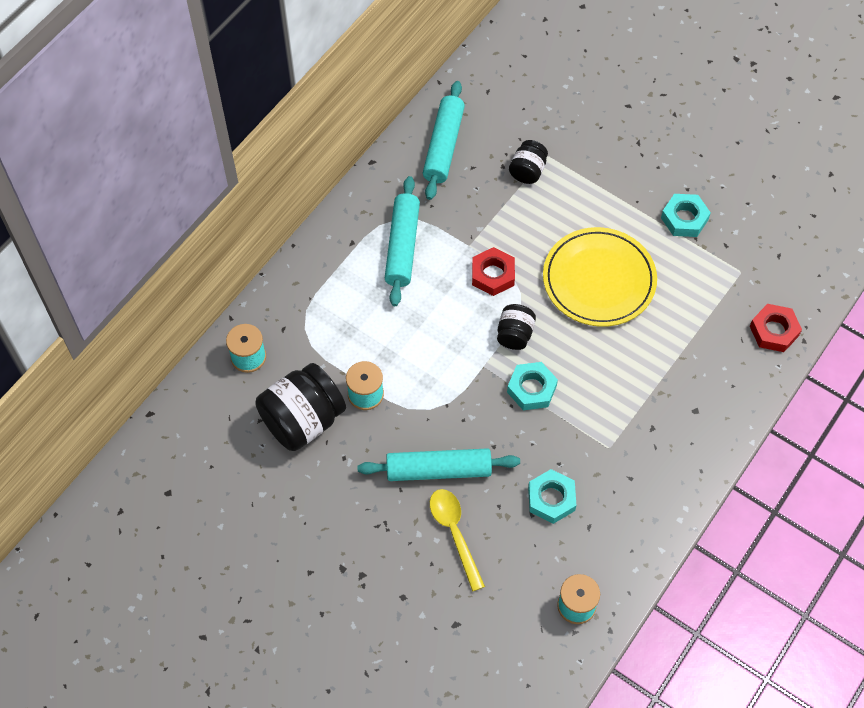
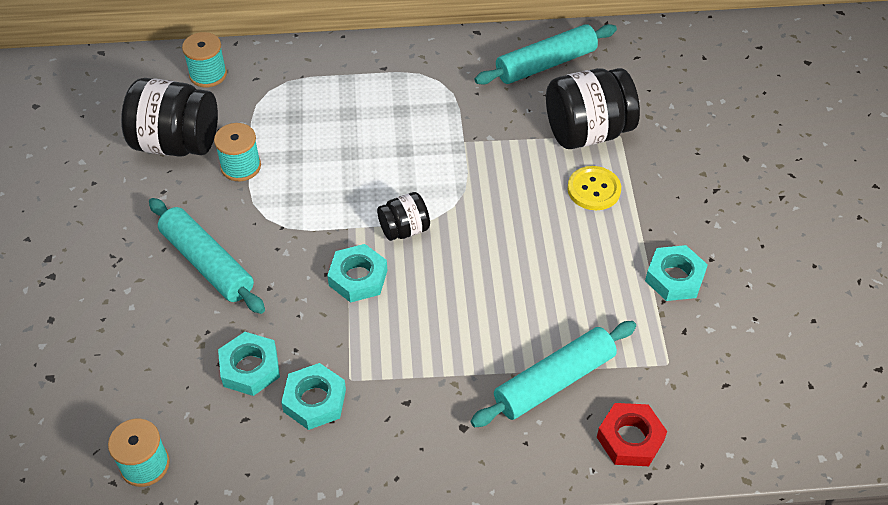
camera: 50 degrees right, 10 degrees down
turquoise rolling pin [385,176,420,306] -> turquoise rolling pin moved to [470,321,636,427]
yellow spoon [430,489,485,591] -> none
red nut [472,247,515,296] -> none
black jar [509,140,548,184] -> black jar [546,68,640,149], size x1.88
yellow plate [543,227,657,327] -> none
none -> turquoise nut [281,363,346,430]
none -> yellow button [567,166,621,210]

